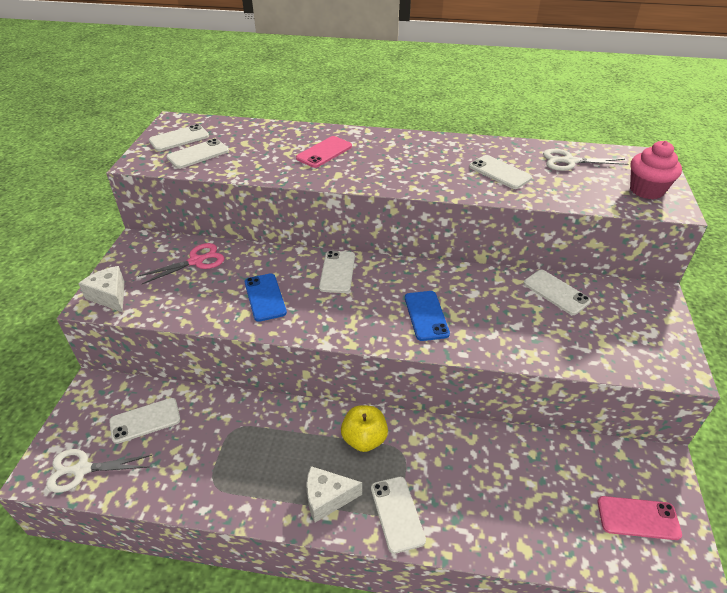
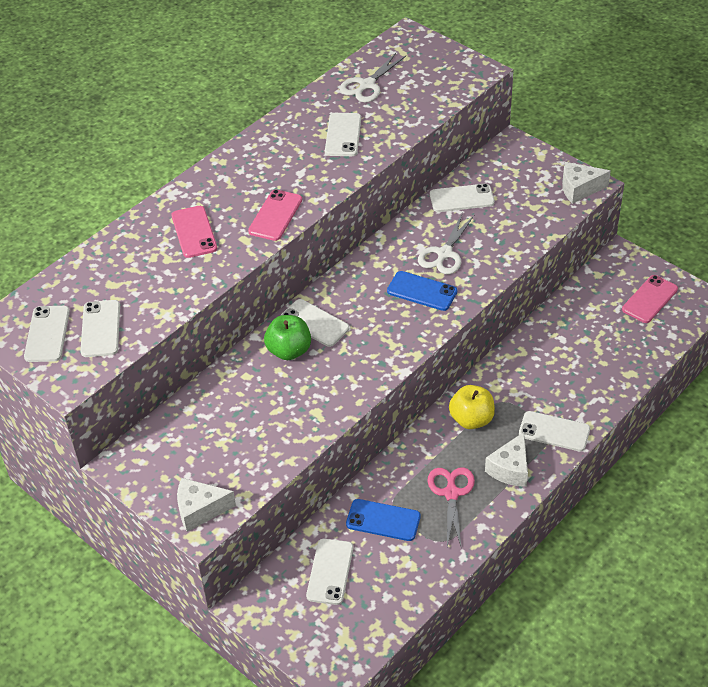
camera: 55 degrees left, 5 degrees up
white scissors [46,449,152,493] -> white scissors moved to [418,212,474,274]
pink scissors [138,243,224,284] -> pink scissors moved to [428,467,475,549]
blue phone [245,273,287,322] -> blue phone moved to [346,499,421,541]
white phone [469,155,532,189] -> white phone turned 75 degrees counterclockwise [325,113,361,156]
pink cupcake [630,141,682,199] -> none
none -> pink phone [248,190,302,241]
none -> green apple [264,315,311,360]
none -> white cheese [562,162,611,204]

